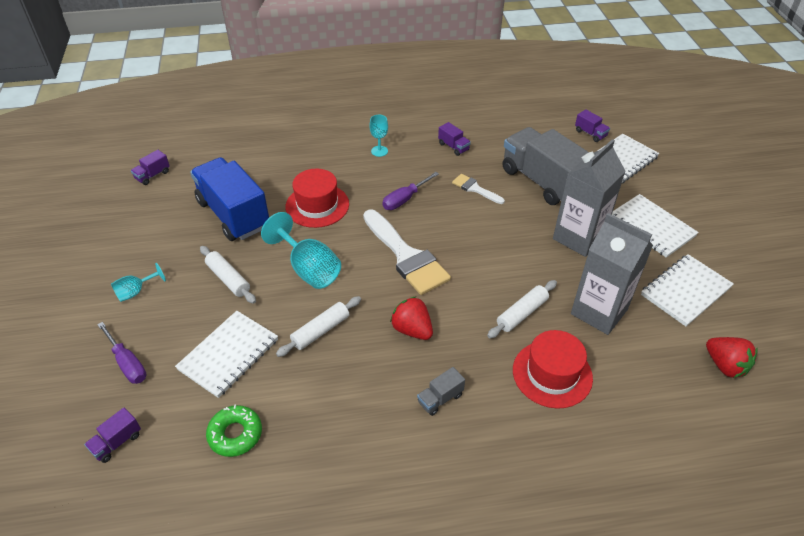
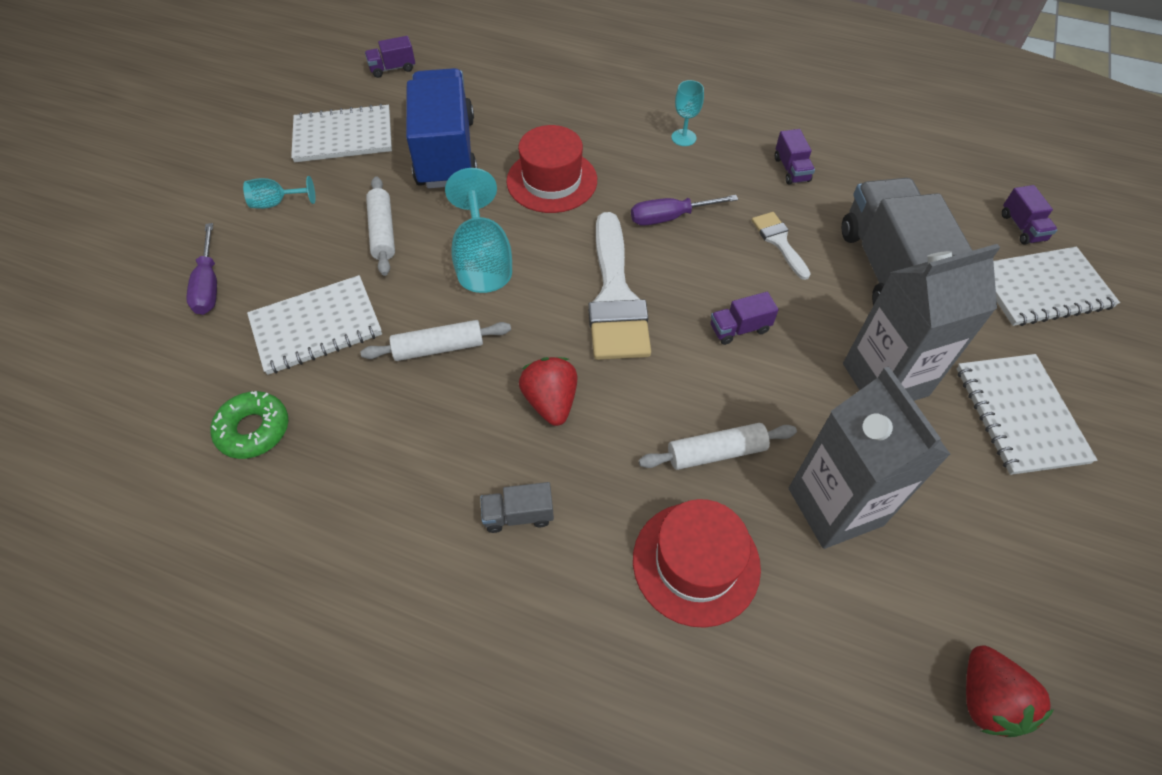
camera: 30 degrees right, 10 degrees up
purple truck [84,408,141,463] -> purple truck moved to [711,292,779,345]
white notebook [641,254,734,326] -> white notebook moved to [291,104,392,162]

